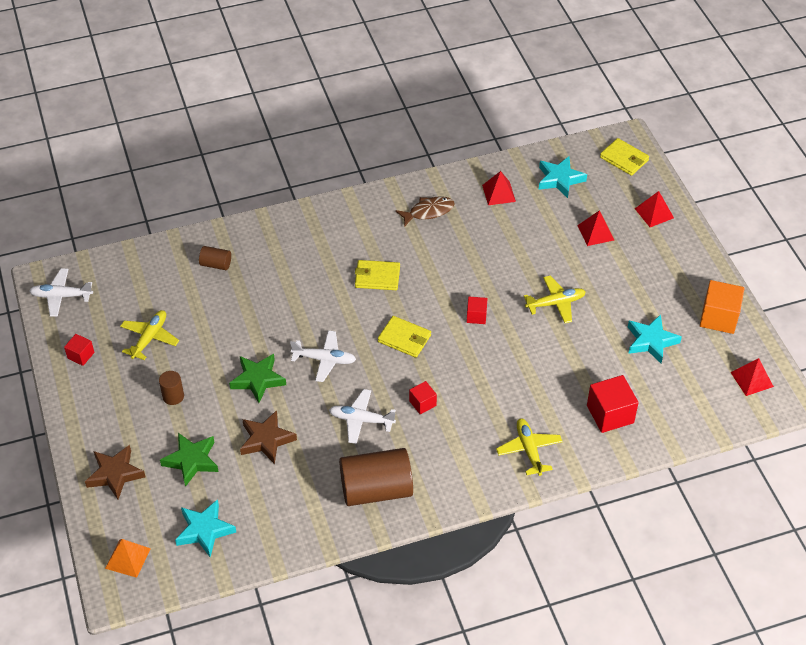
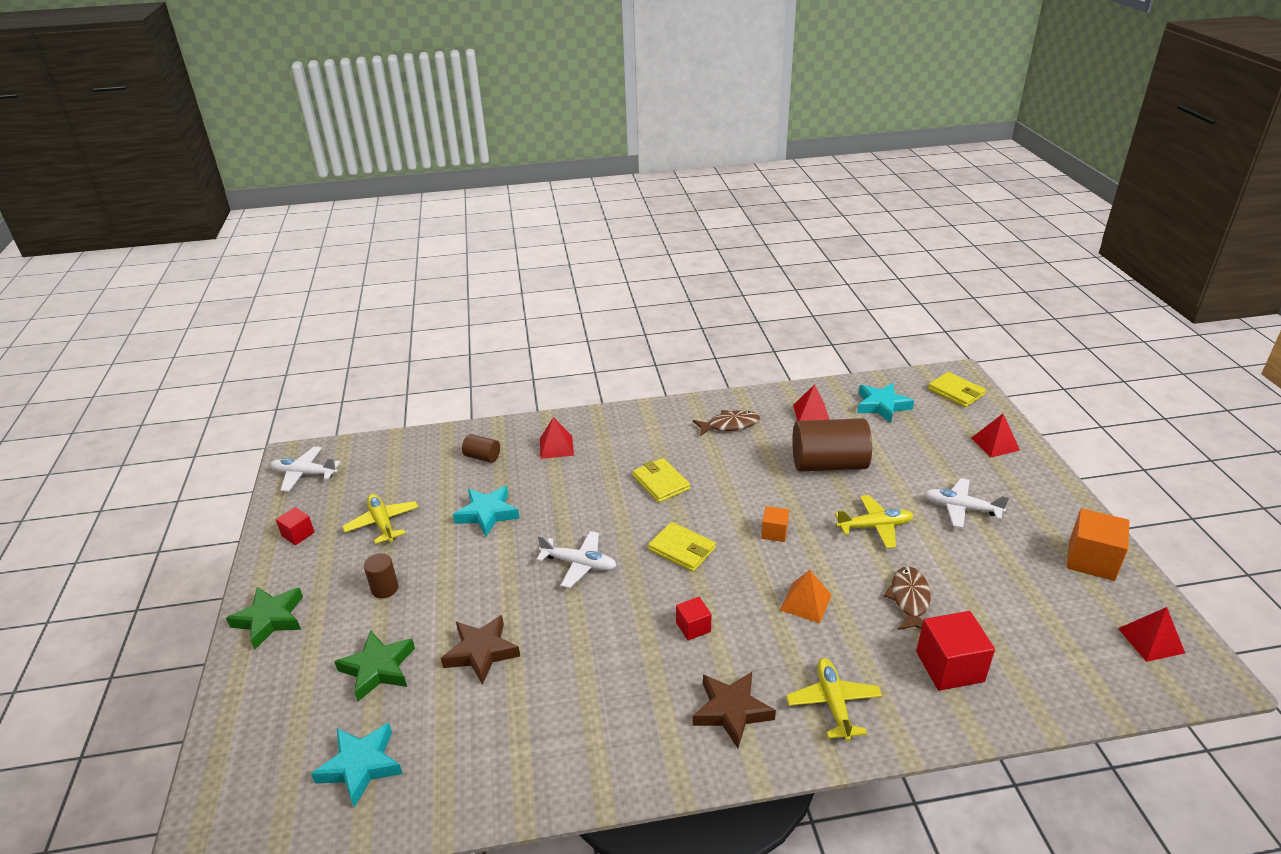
camera: 10 degrees right, 15 degrees down
brown star [85,445,146,500] -> brown star moved to [693,672,776,748]
orange pyramid [105,539,151,578] -> orange pyramid moved to [780,570,832,623]
yellow plane [120,310,179,360] -> yellow plane turned 60 degrees counterclockwise [342,494,418,544]
green star [229,354,286,403] -> green star moved to [226,587,303,650]
white plane [329,389,396,444] -> white plane moved to [924,478,1009,528]
brown cylinder [339,448,413,506] -> brown cylinder moved to [792,418,872,472]
yellow wallet [355,260,400,290] -> yellow wallet turned 45 degrees clockwise [633,458,690,503]
red cube [467,297,488,324] -> orange cube [761,506,789,542]
red pyramid [577,210,614,246] -> red pyramid moved to [540,417,574,459]
turquoise star [628,314,682,363] -> turquoise star moved to [453,486,520,537]
none -> brown fish [884,566,931,630]

